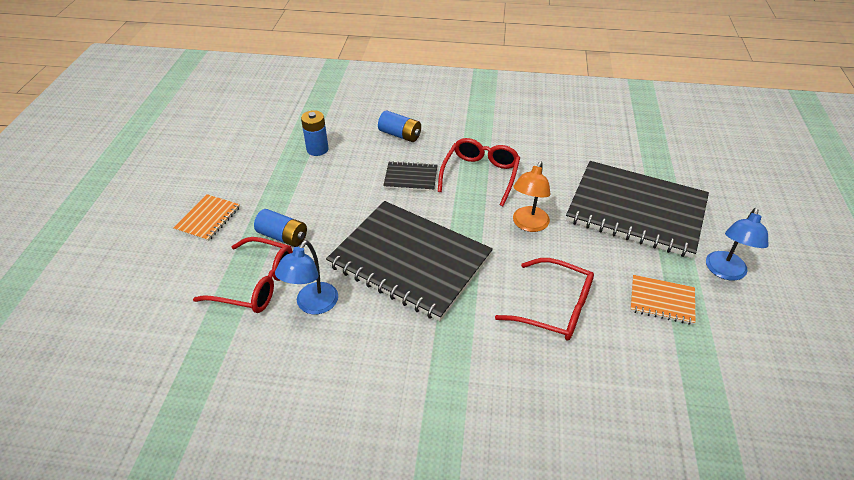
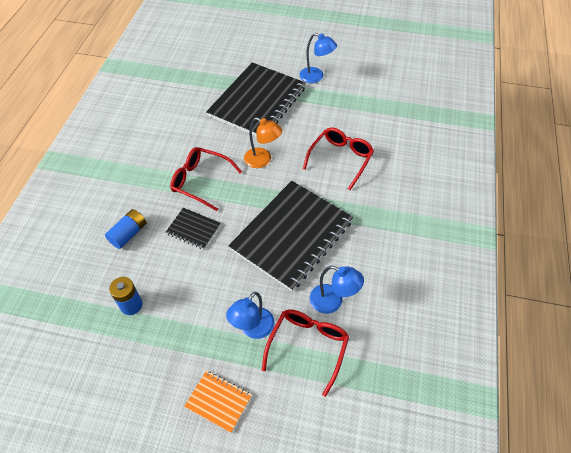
camera: 85 degrees left, 10 degrees up
blue battery [254,209,307,247] -> blue lamp [226,292,275,339]
black notebook [383,161,437,191] -> black notebook turned 75 degrees counterclockwise [166,208,221,249]
orange notebook [630,275,696,325] -> none

